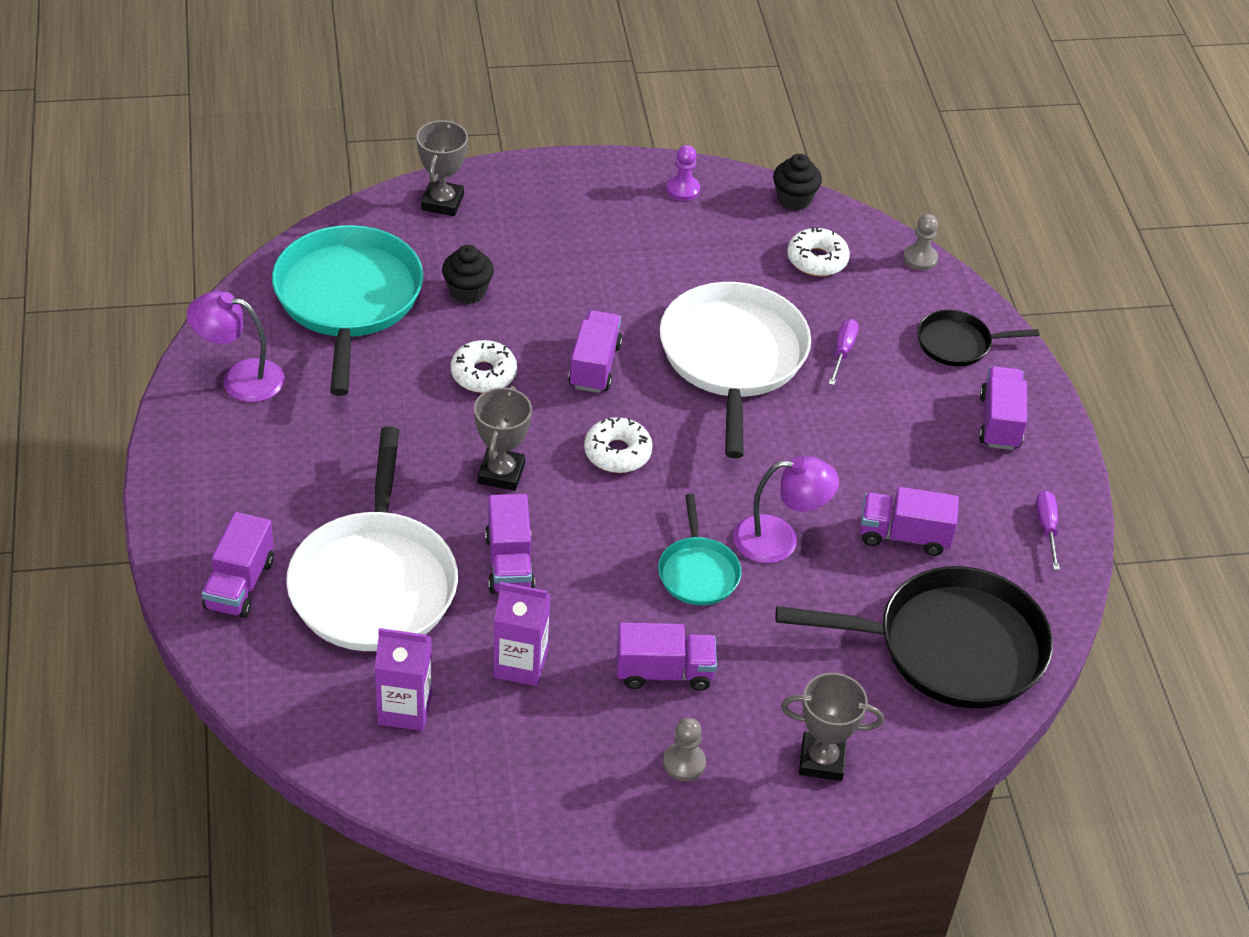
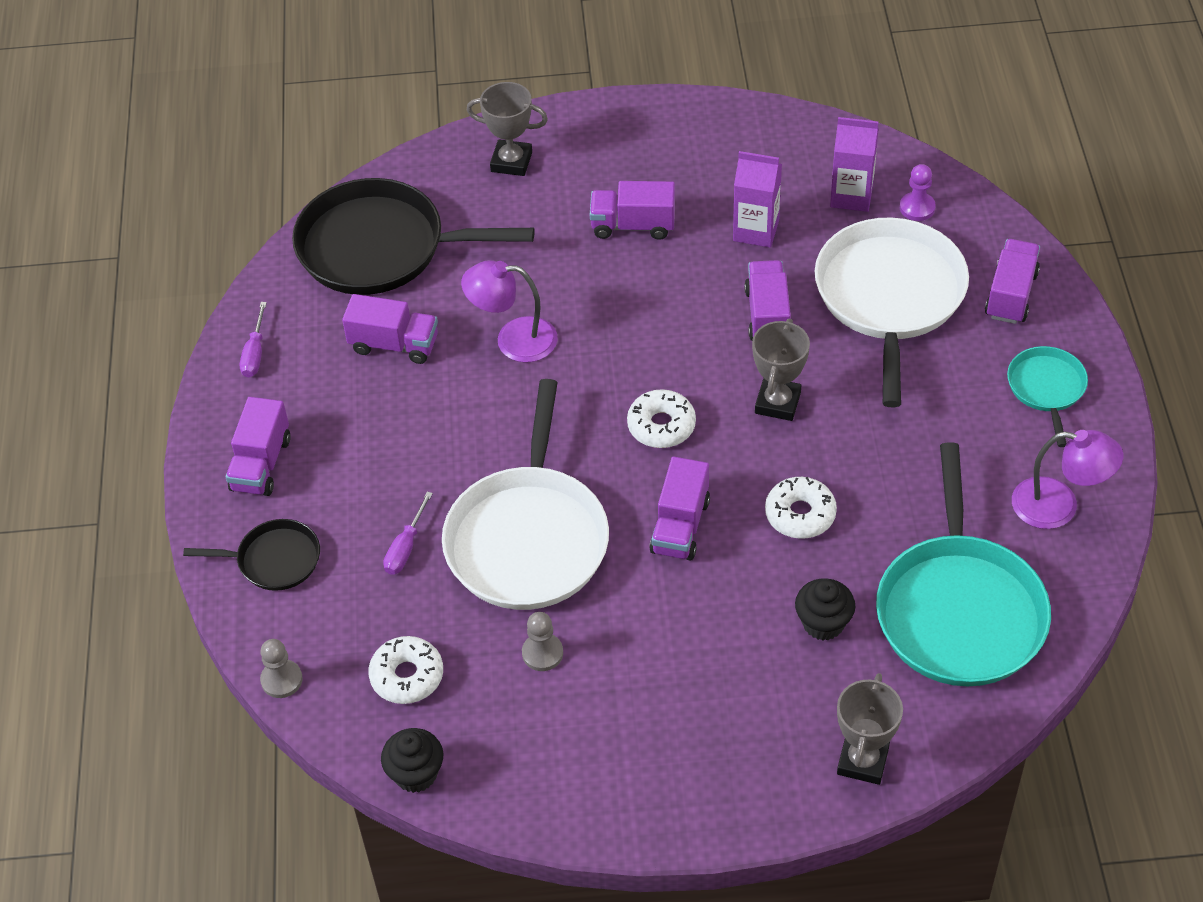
camera: 170 degrees left, 5 degrees up
turquoise pan [658,494,741,605] -> turquoise pan moved to [1007,346,1088,447]
grey pawn [663,718,706,781] -> grey pawn moved to [522,612,563,671]
purple pawn [666,145,700,201] -> purple pawn moved to [900,164,936,221]

